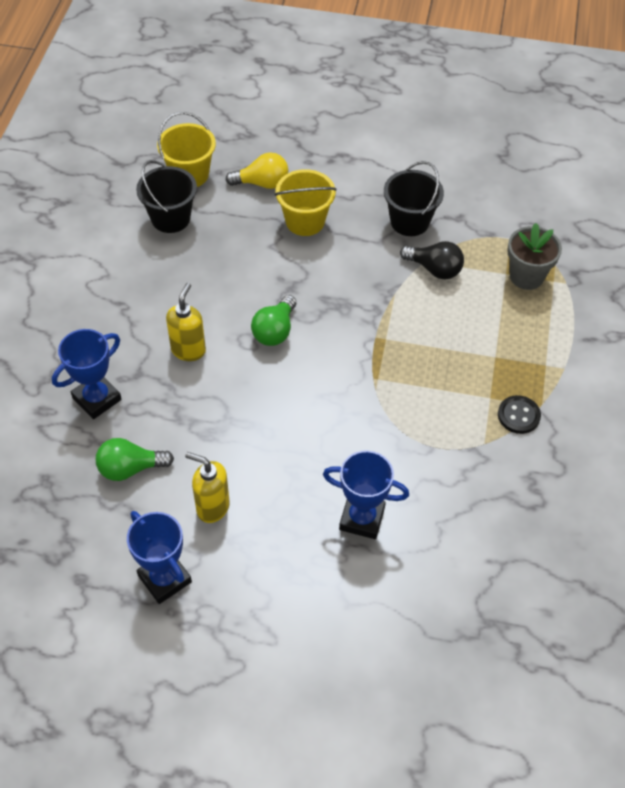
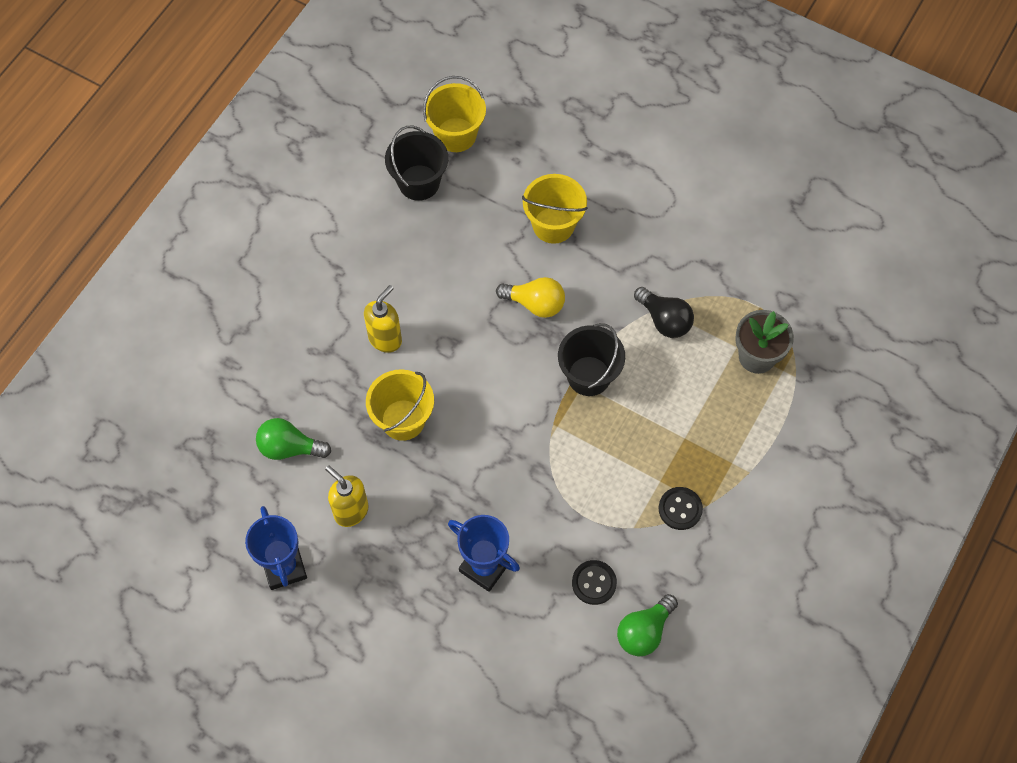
camera: 20 degrees right, 10 degrees up
blue trophy [52,329,122,419] -> none
yellow light bulb [226,152,288,189] -> yellow light bulb moved to [496,277,565,318]
green light bulb [251,295,296,346] -> green light bulb moved to [617,594,678,656]
black bucket [384,161,444,236] -> black bucket moved to [558,323,625,396]
none -> yellow bucket [366,369,434,441]
none -> black button [572,560,617,605]

